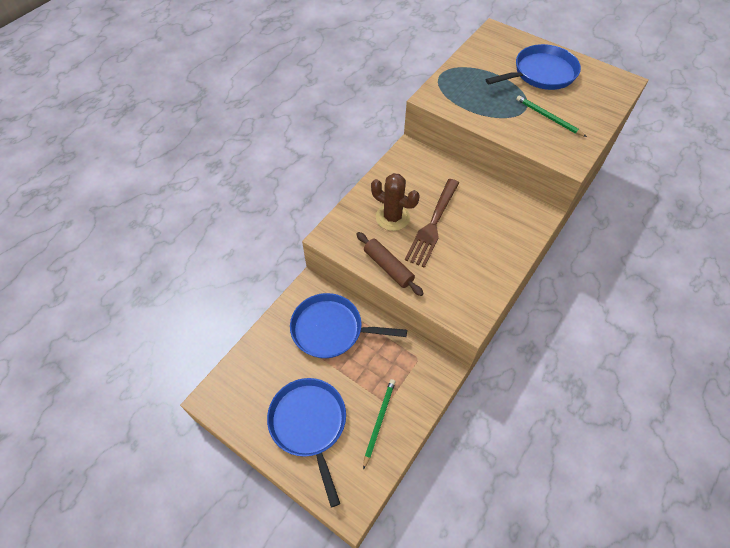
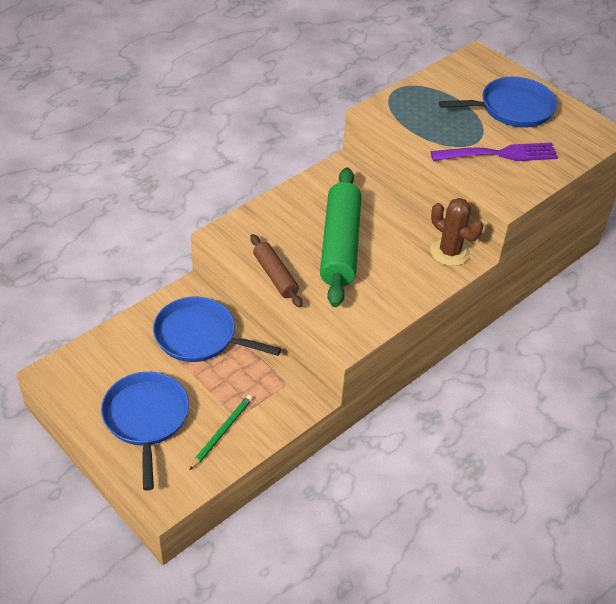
camera: 10 degrees right, 10 degrees down
brown cactus [371,173,420,231] -> brown cactus moved to [430,198,483,266]
brown fork [405,179,459,268] -> green rolling pin [320,167,362,307]
green pencil [516,96,587,137] -> purple fork [431,143,558,161]

